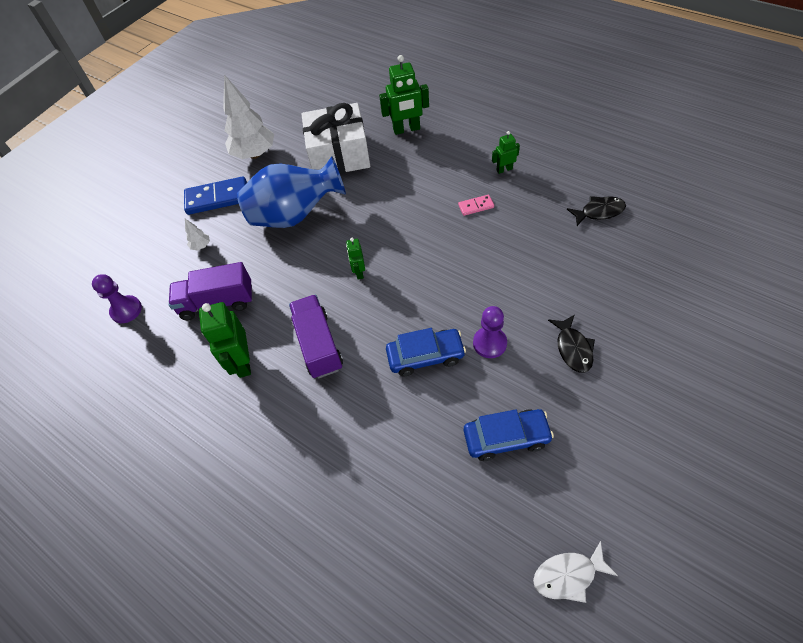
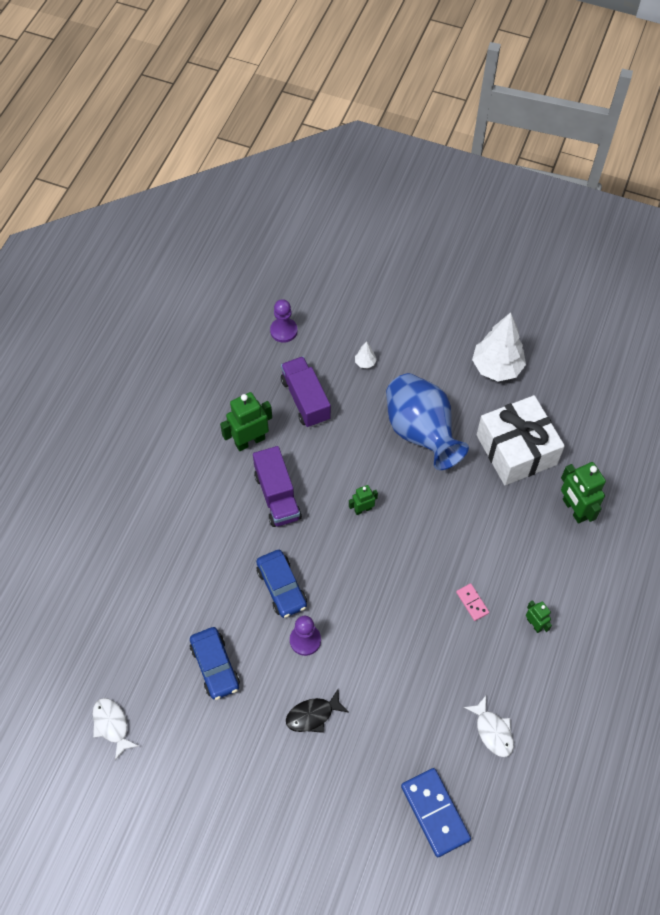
camera: 70 degrees right, 5 degrees up
blue domino [184,176,247,215] -> blue domino moved to [401,768,471,857]
purple truck [289,295,343,379] -> purple truck turned 105 degrees clockwise [253,446,302,527]
black fish [567,196,626,226] -> white fish [464,696,514,757]

